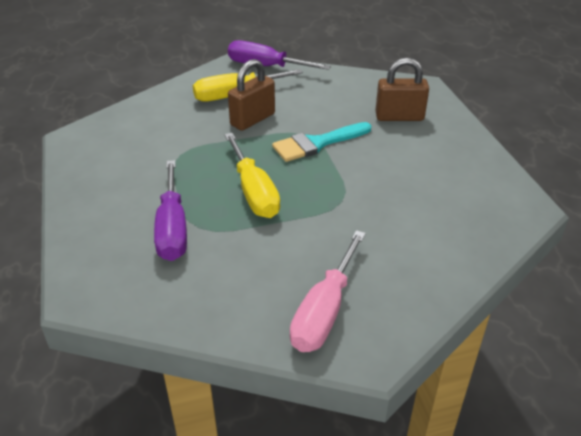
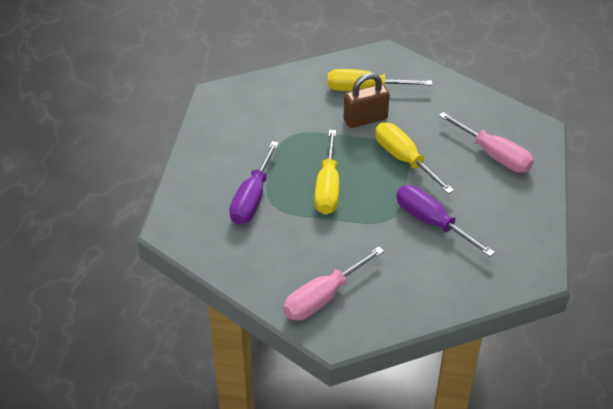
camera: 25 degrees right, 5 degrees up
purple screwdriver [228,40,331,70] -> purple screwdriver moved to [396,185,495,257]
turquoise brush [272,122,372,162] -> yellow screwdriver [375,123,454,194]
brown padlock [375,58,429,121] -> pink screwdriver [439,112,534,173]

